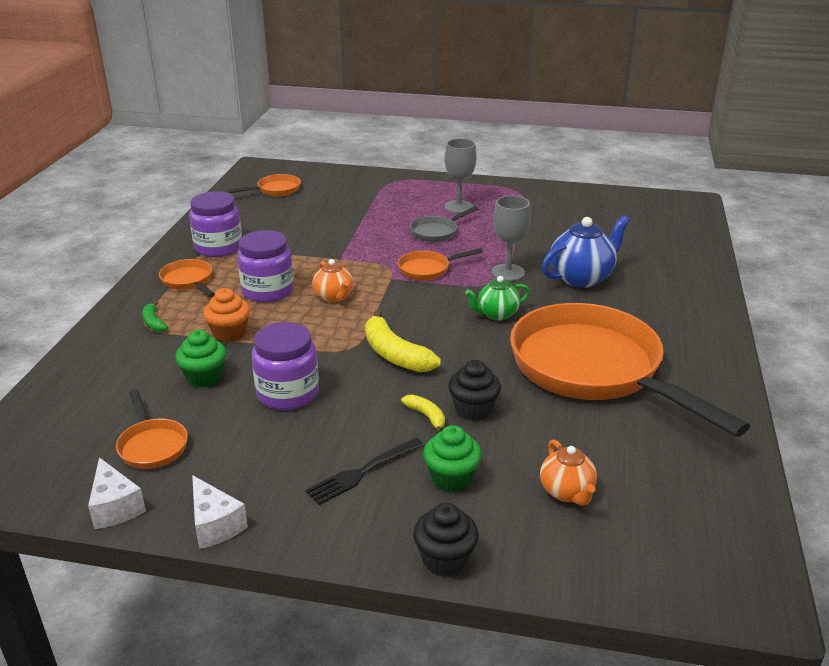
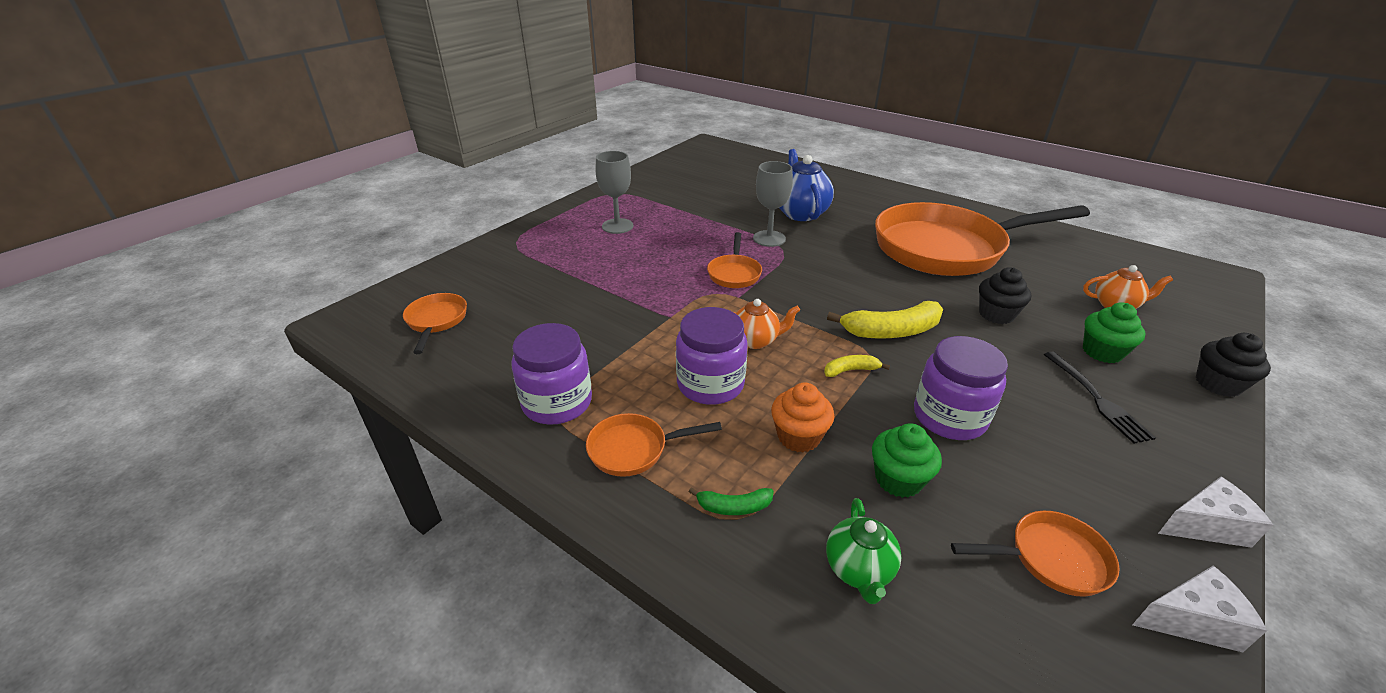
camera: 65 degrees left, 5 degrees up
yellow banana [401,395,445,434] -> yellow banana moved to [824,355,890,377]
grey pan [410,206,478,242] -> none
green teapot [465,276,530,321] -> green teapot moved to [826,498,902,604]

